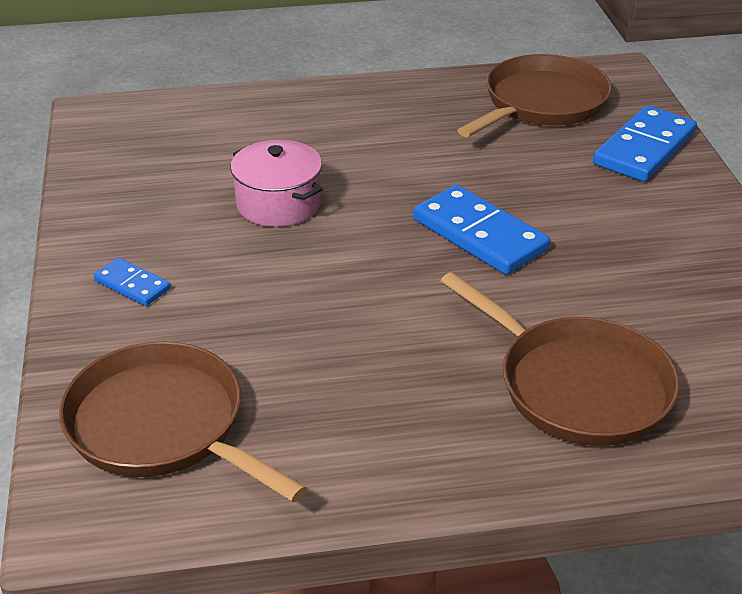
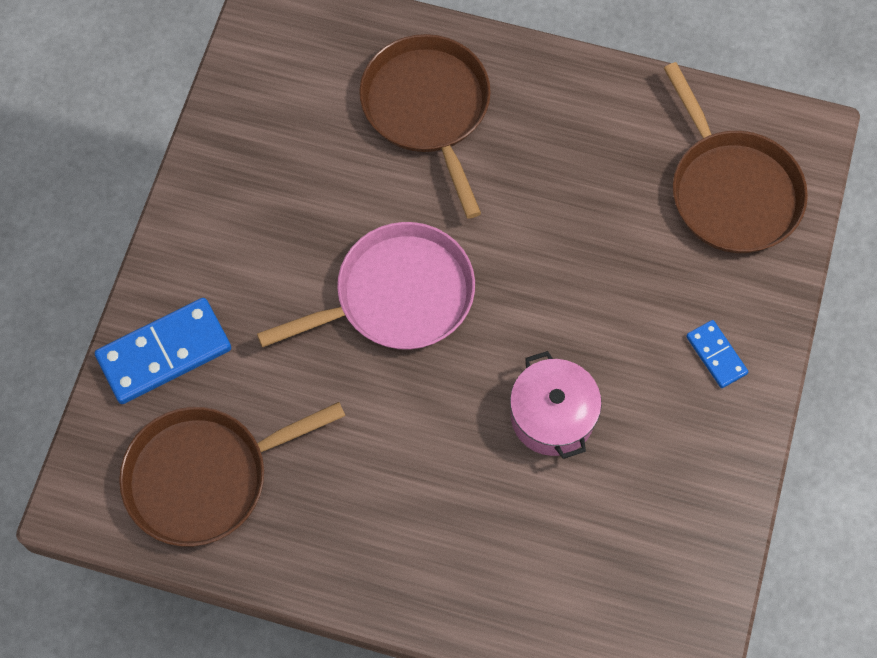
camera: 155 degrees left, 30 degrees up
blue domino [413,185,550,275] -> pink pan [257,222,475,350]

